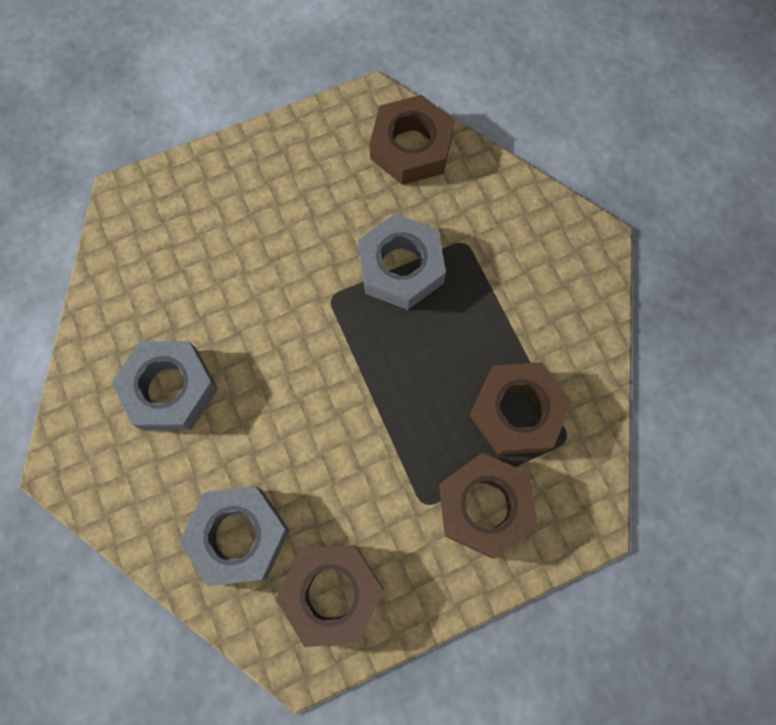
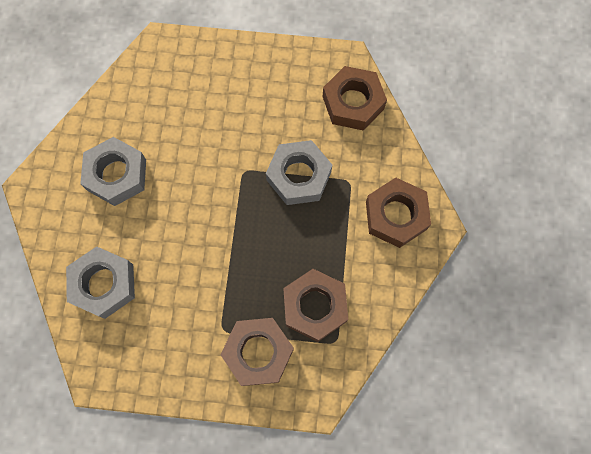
camera: 30 degrees right, 0 degrees up
brown nut [276,545,384,647] -> brown nut moved to [366,178,431,248]

